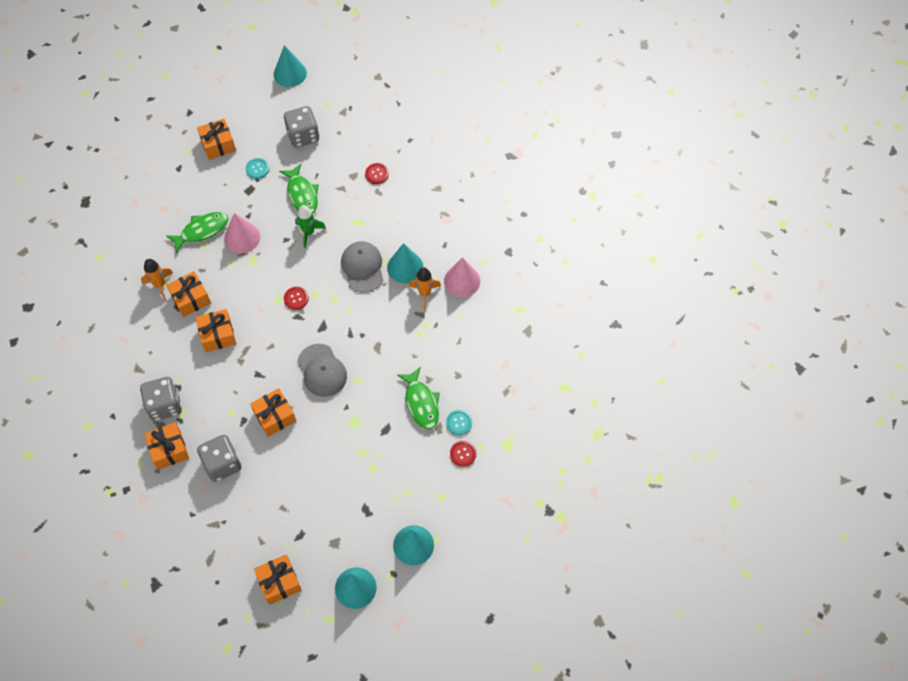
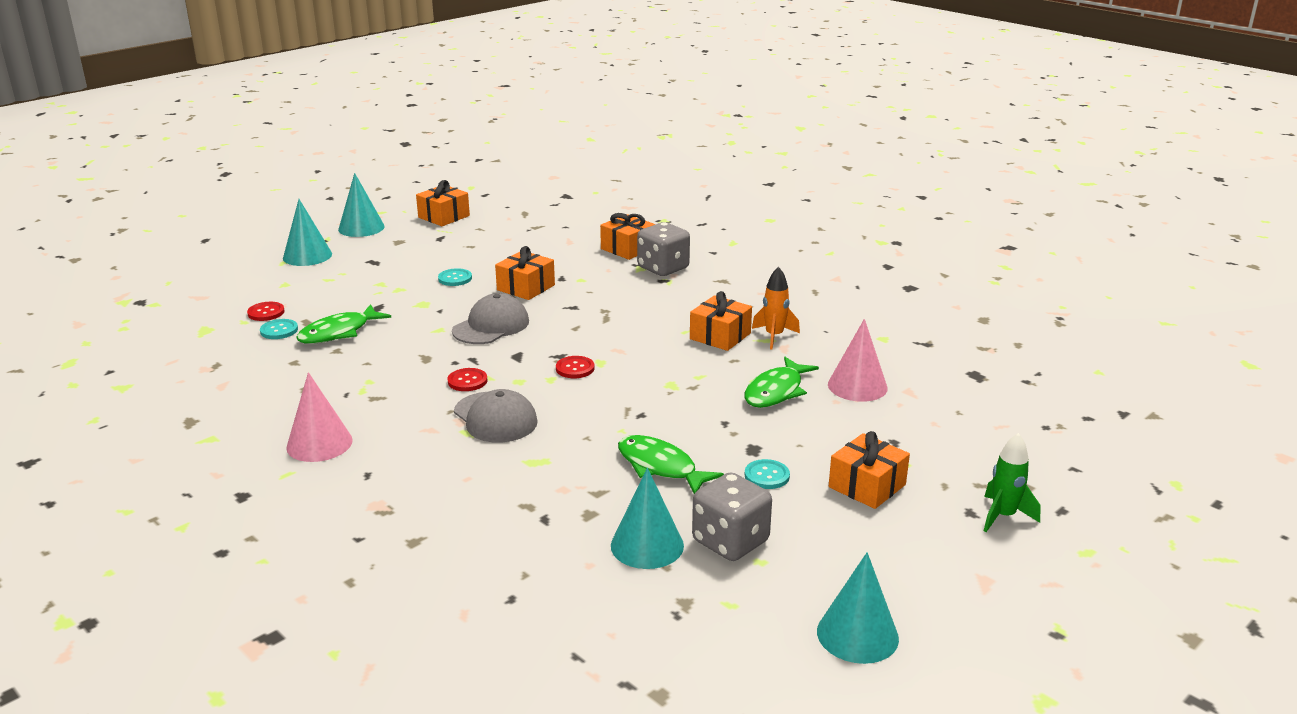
camera: 155 degrees right, 35 degrees down
orange gift [195,309,236,352] -> none
grey dice [197,435,242,482] -> none
pink cone [224,213,260,253] -> pink cone moved to [828,319,888,402]
green rocket [295,205,326,248] -> green rocket moved to [984,433,1041,532]
grey cap [297,344,347,397] -> grey cap turned 90 degrees clockwise [452,293,529,344]
red button [365,163,389,184] -> red button moved to [447,368,488,391]
turquoise cone [387,243,423,283] -> turquoise cone moved to [611,468,684,569]
green fish [397,367,440,429] -> green fish turned 90 degrees counterclockwise [296,304,391,344]
orange rocket [409,267,441,310] -> none
none -> turquoise button [438,268,472,286]

